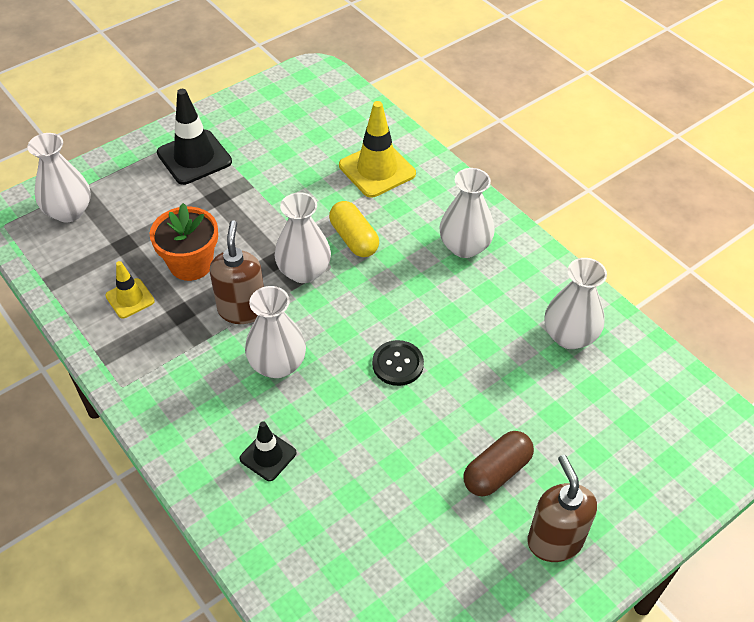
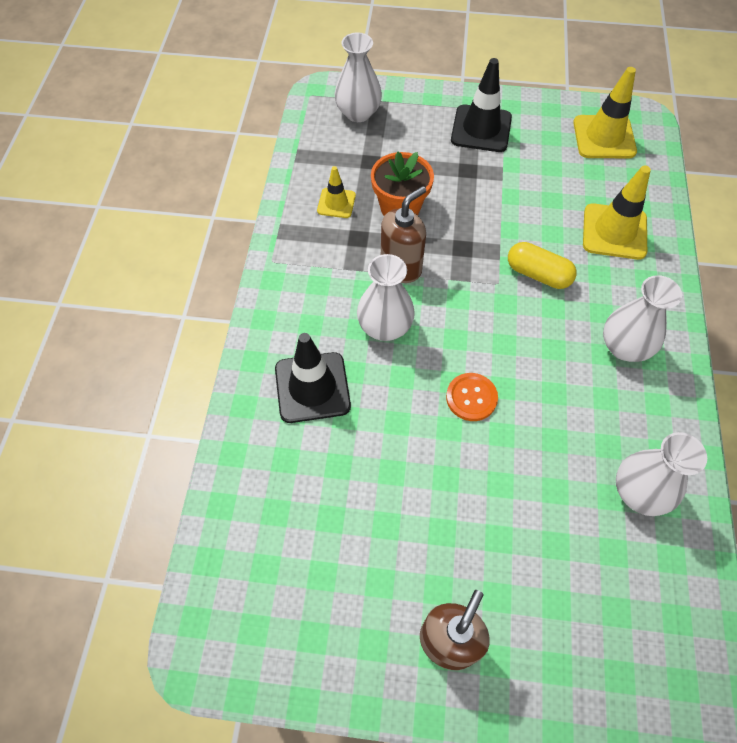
camera: 45 degrees right, 10 degrees up
black traffic cone [240,421,296,481] -> black traffic cone [275,333,351,423], size x1.74
white vase [275,192,331,283] -> none
yellow capsule [329,201,379,257] -> yellow capsule turned 75 degrees counterclockwise [508,242,577,289]
black button [372,340,424,386] -> orange button [446,373,498,421]
brown capsule [464,431,534,497] -> none
none -> yellow traffic cone [573,67,637,158]

